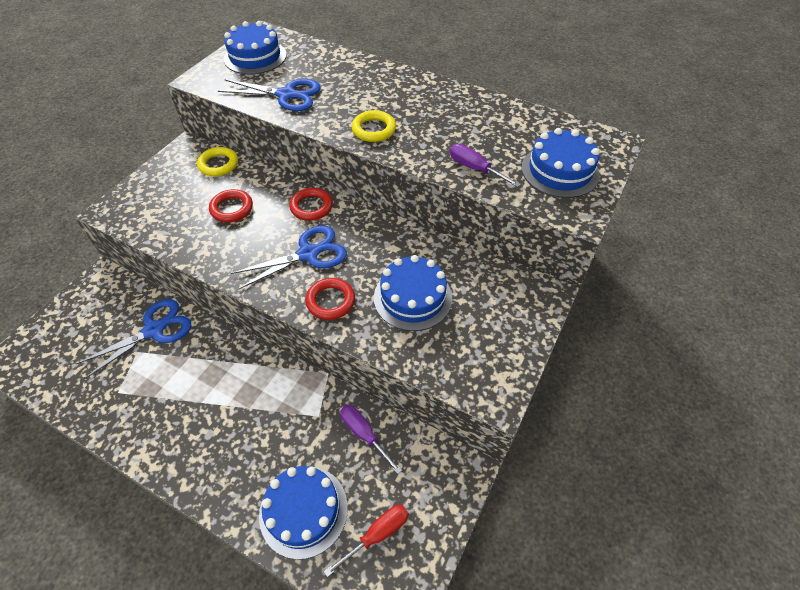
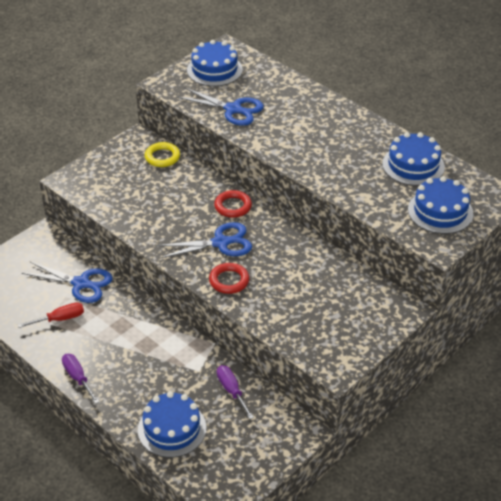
camera: 15 degrees right, 10 degrees down
blue scissors [76,299,191,379] -> blue scissors turned 45 degrees clockwise [22,261,112,303]
red ring [209,189,253,222] -> none
red screwdriver [324,505,409,577] -> red screwdriver moved to [18,302,84,328]
yellow ring [352,110,396,142] -> none
blue cake [374,255,452,331] -> blue cake moved to [382,132,445,186]
purple screwdriver [450,144,521,187] -> purple screwdriver moved to [62,354,99,404]

